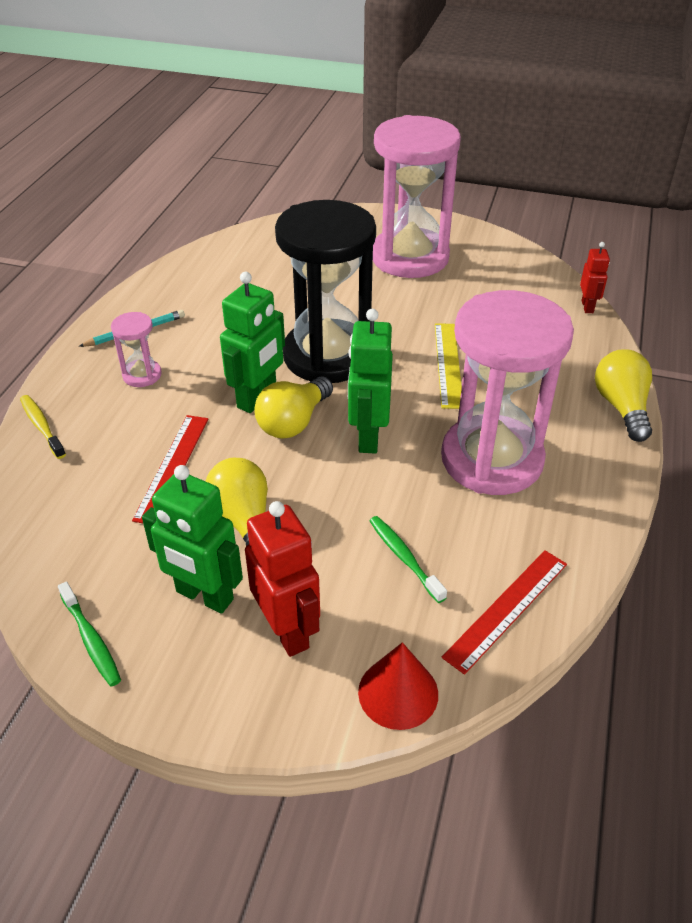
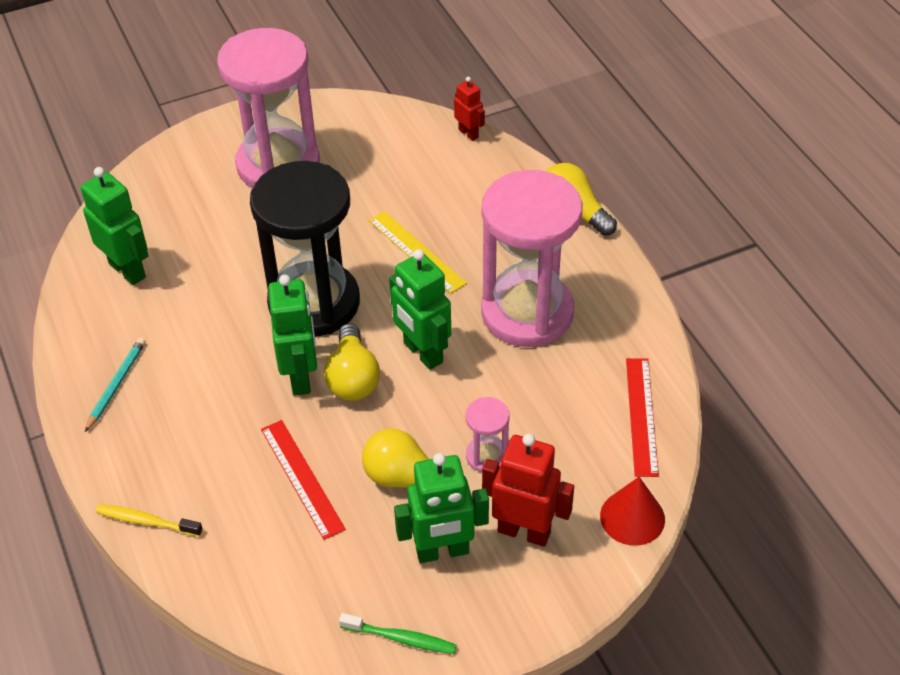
camera: 40 degrees left, 5 degrees up
pink hourglass [111,312,162,387] -> pink hourglass moved to [466,397,510,472]
green toothbrush [369,516,447,603] -> none
none -> green robot [81,167,148,285]

